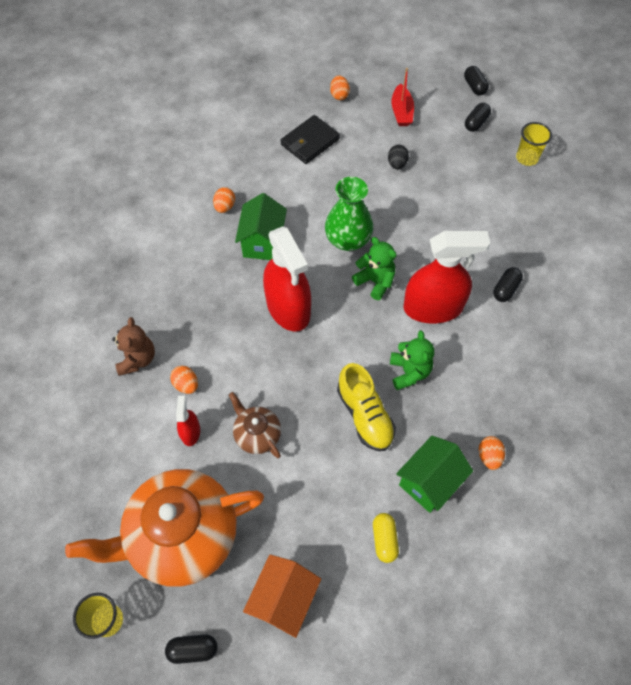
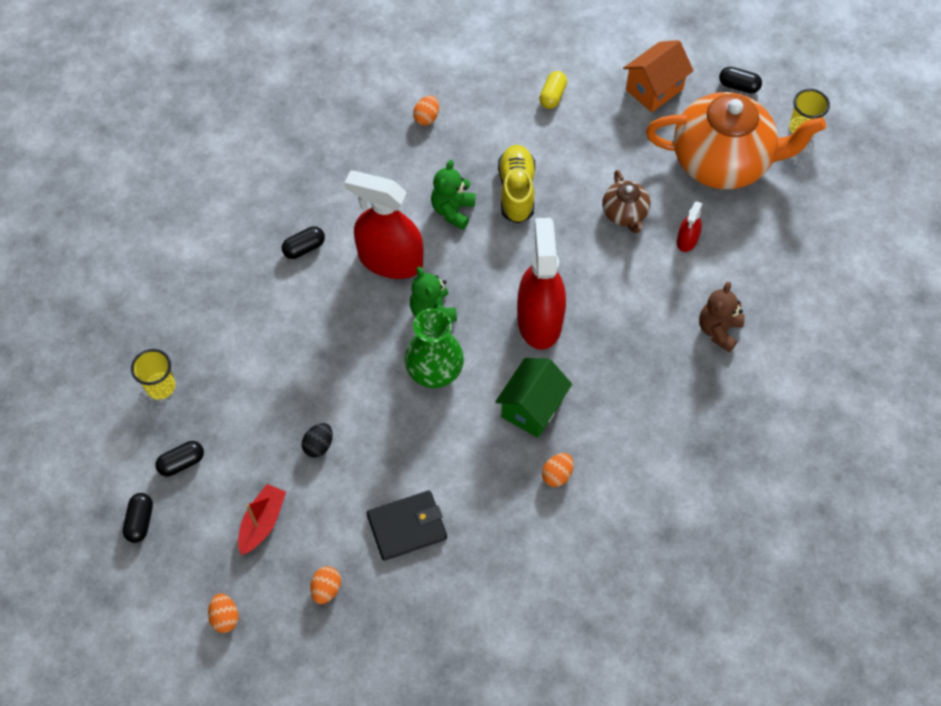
camera: 155 degrees left, 0 degrees up
orange egg [170,366,198,394] -> orange egg moved to [208,593,239,633]
green house [396,436,473,513] -> none

